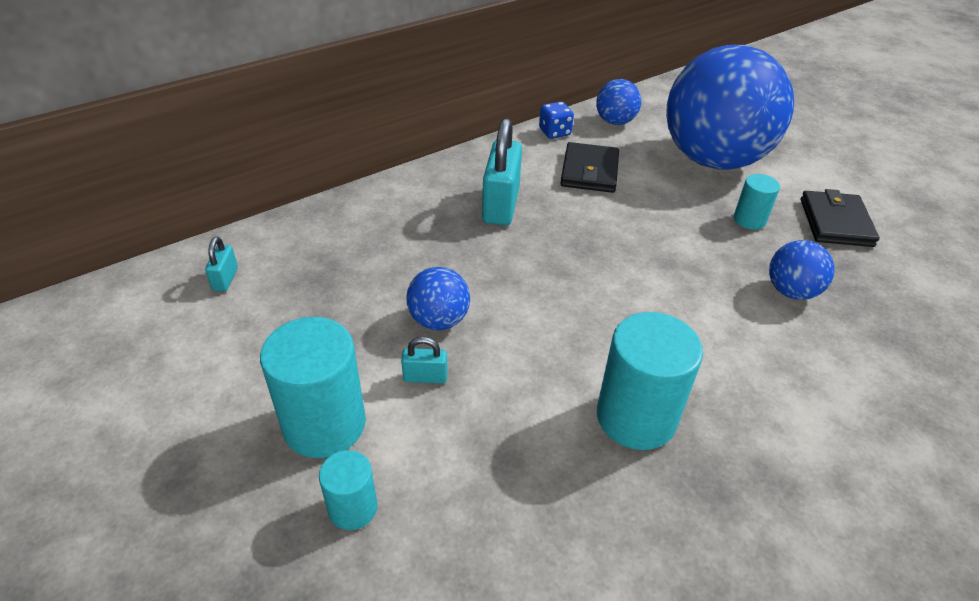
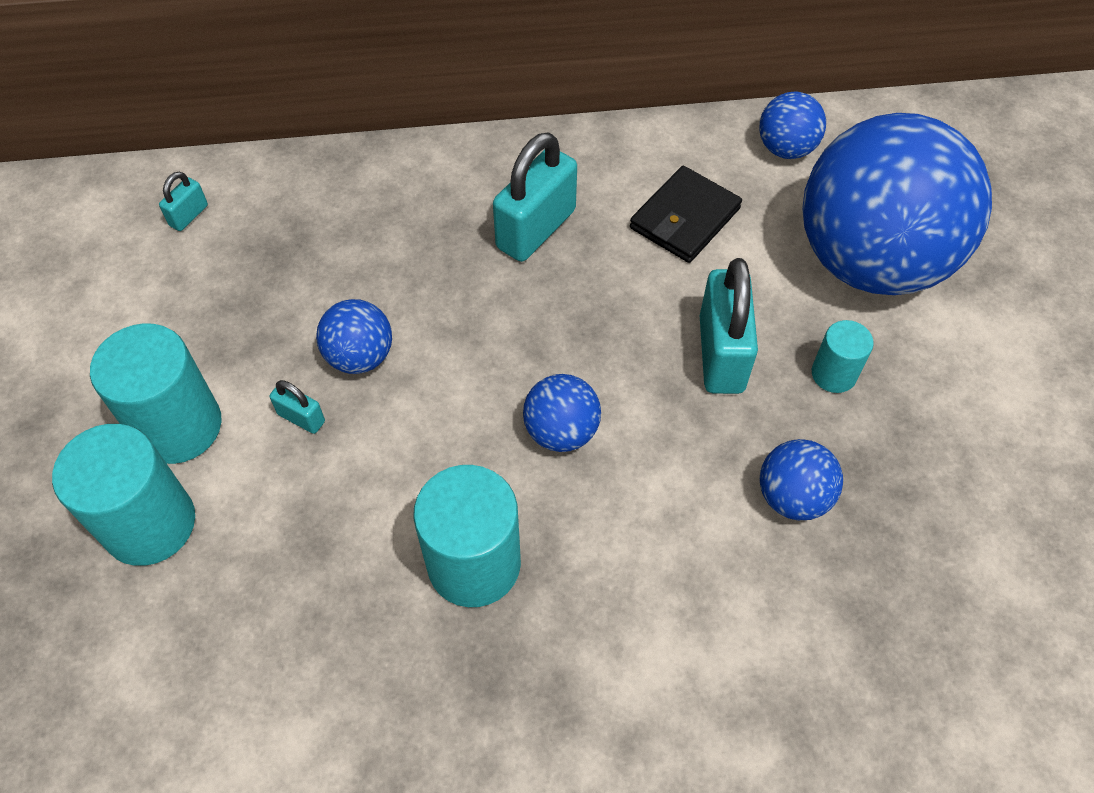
camera: 30 degrees right, 15 degrees up
turquoise cylinder [319,450,377,530] -> turquoise cylinder [52,424,195,566], size x1.85
blue dice [539,102,574,139] -> none
black wallet [801,189,879,247] -> none
none -> blue ball [523,374,601,452]
none -> turquoise padlock [700,258,758,394]

